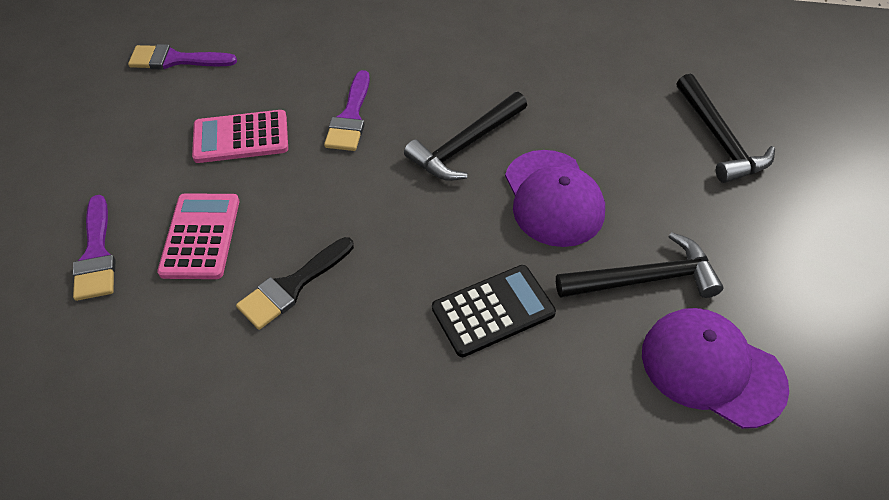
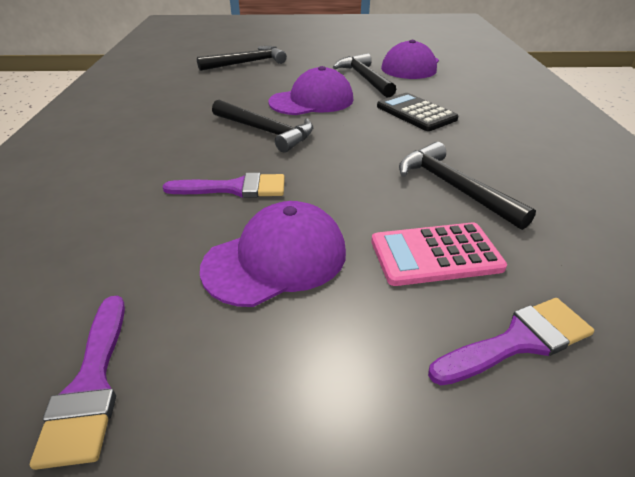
camera: 100 degrees left, 15 degrees down
pink calculator [192,110,288,163] -> purple cap [200,201,346,307]
black brush [236,237,354,330] -> black hammer [399,142,536,230]

